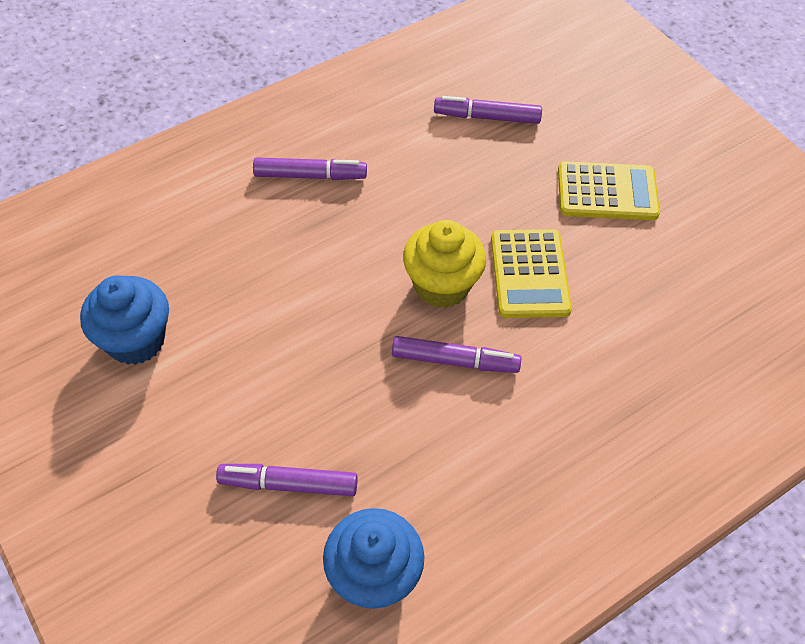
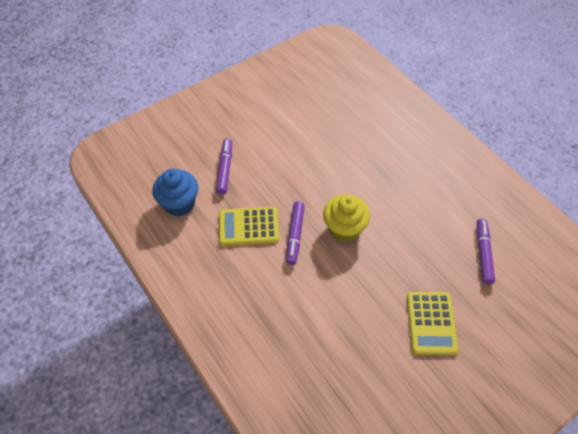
camera: 90 degrees right, 0 degrees up
blue cupcake [80,275,169,365] -> none
purple marker [253,157,367,180] -> none
yellow calculator [491,229,572,318] -> yellow calculator moved to [219,207,279,246]

